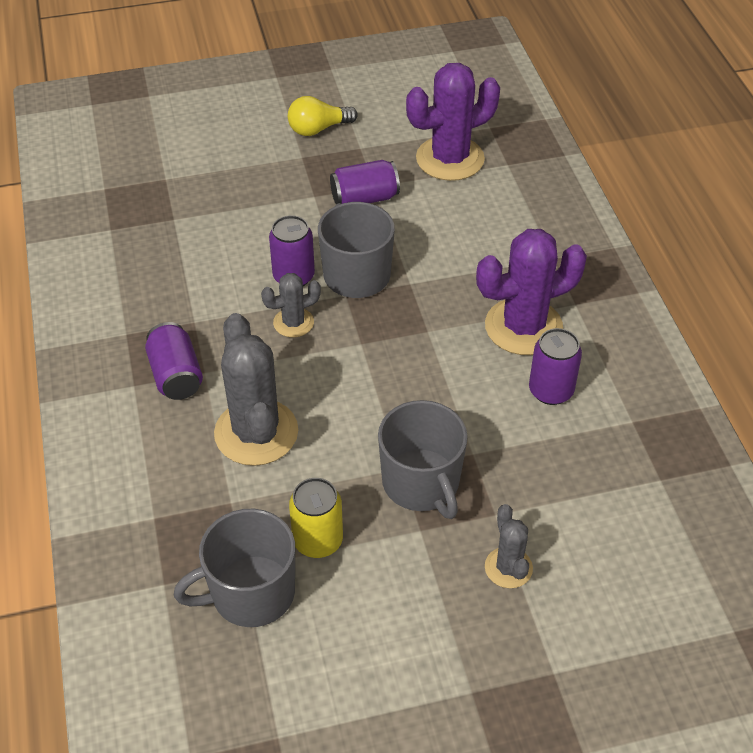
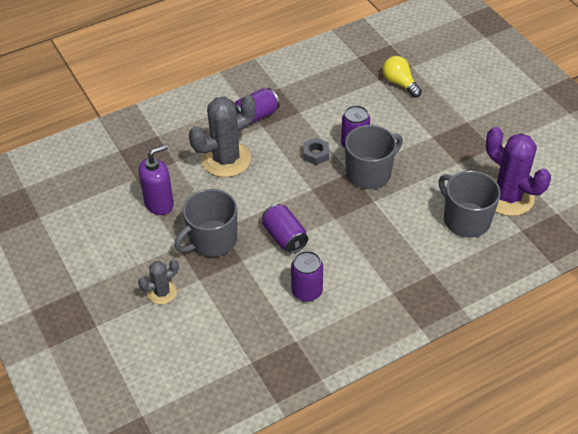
camera: 75 degrees right, 0 degrees up
grey mug [174,509,295,627] -> grey mug moved to [439,170,501,238]
grey cactus [261,273,321,337] -> grey nut [303,138,329,165]
yellow light bulb [288,96,358,136] -> yellow light bulb moved to [382,56,422,97]
yellow can [289,478,343,558] -> purple soap dispenser [139,144,174,215]
purple can [330,160,400,204] -> purple can moved to [262,204,308,253]
purple cactus [476,229,587,355] -> none

